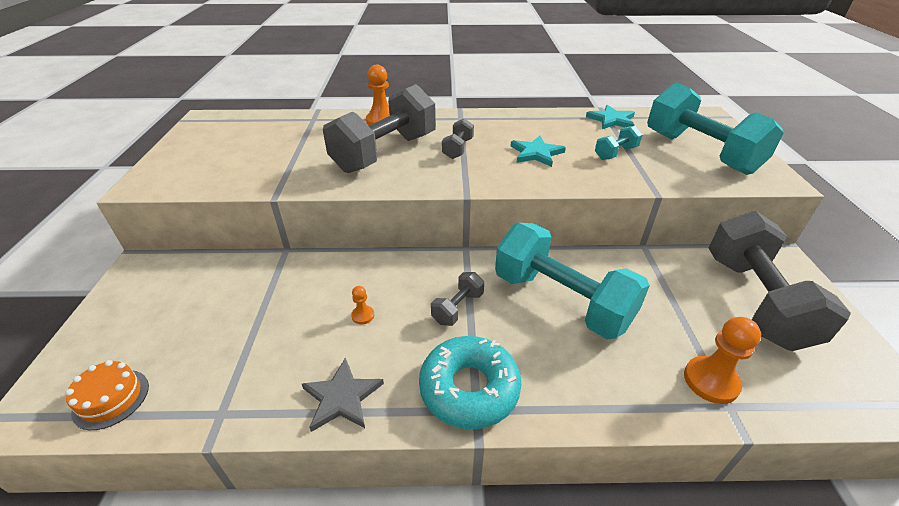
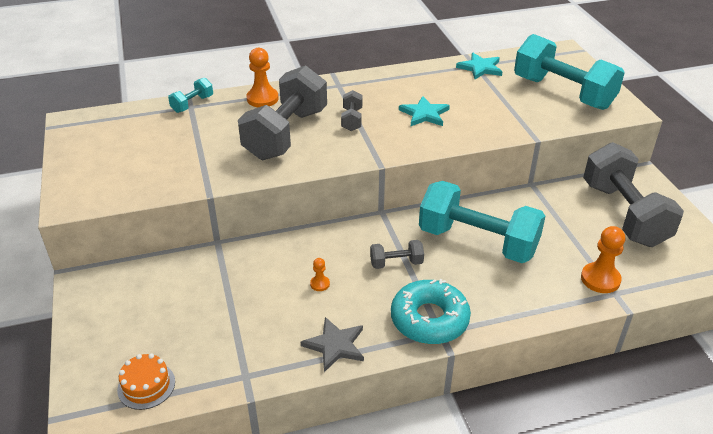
camera: 15 degrees left, 0 degrees up
grey dumbbell [431,272,484,326] -> grey dumbbell turned 60 degrees clockwise [370,240,424,269]
turquoise dumbbell [595,126,642,160] -> turquoise dumbbell moved to [168,77,213,113]

